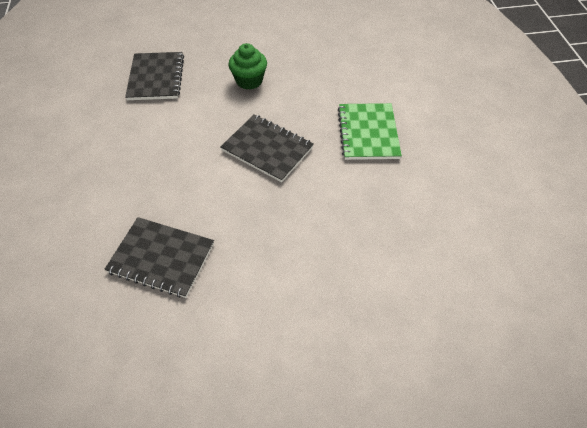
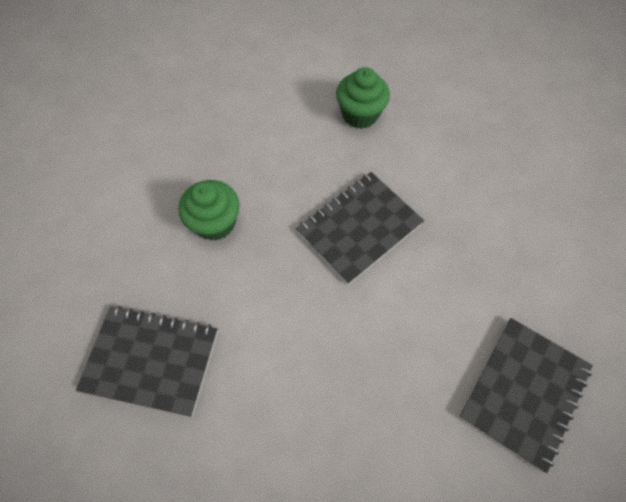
camera: 75 degrees left, 10 degrees up
green notebook [338,103,402,160] -> green cupcake [336,67,390,129]

